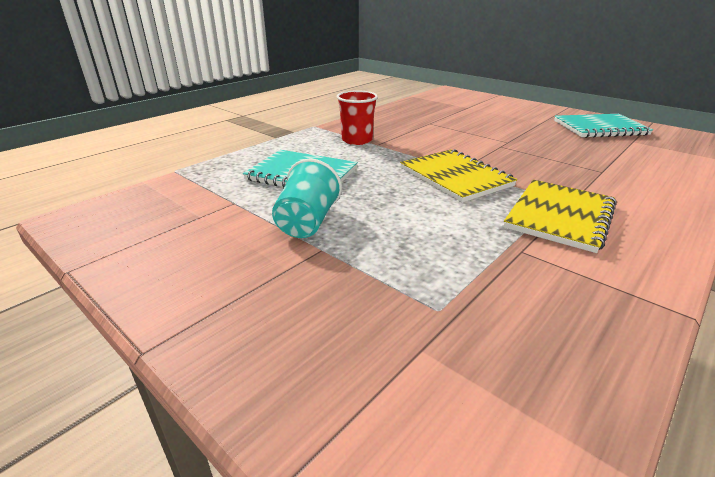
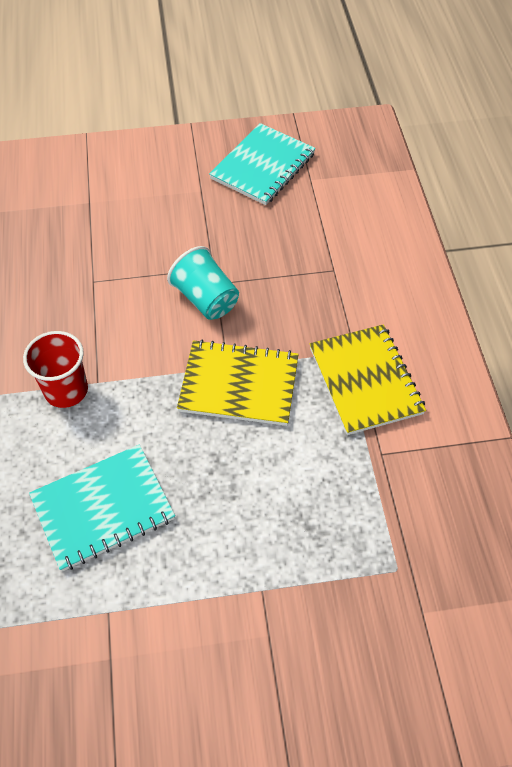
camera: 50 degrees left, 25 degrees up
turquoise cup [272,159,342,238] -> turquoise cup moved to [167,246,239,320]

